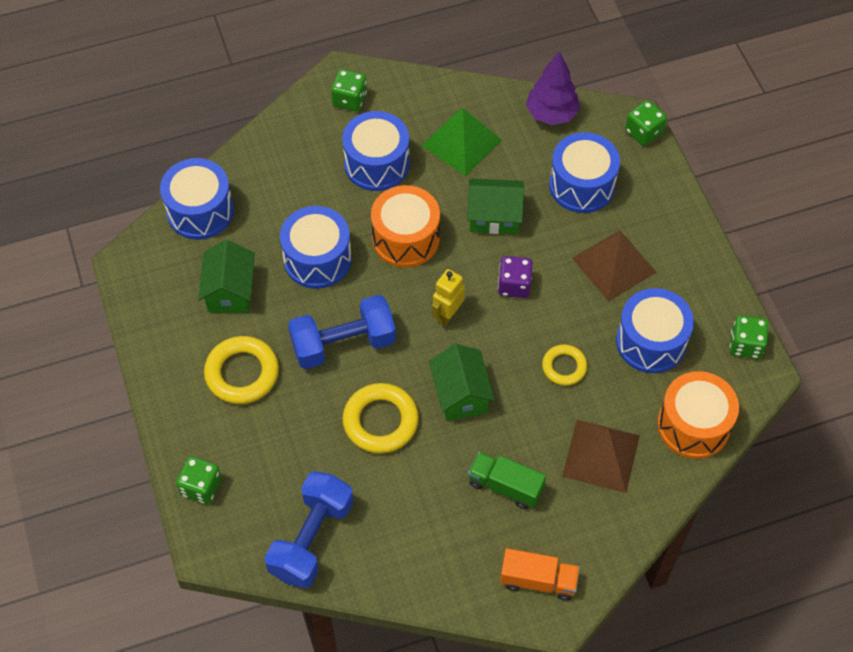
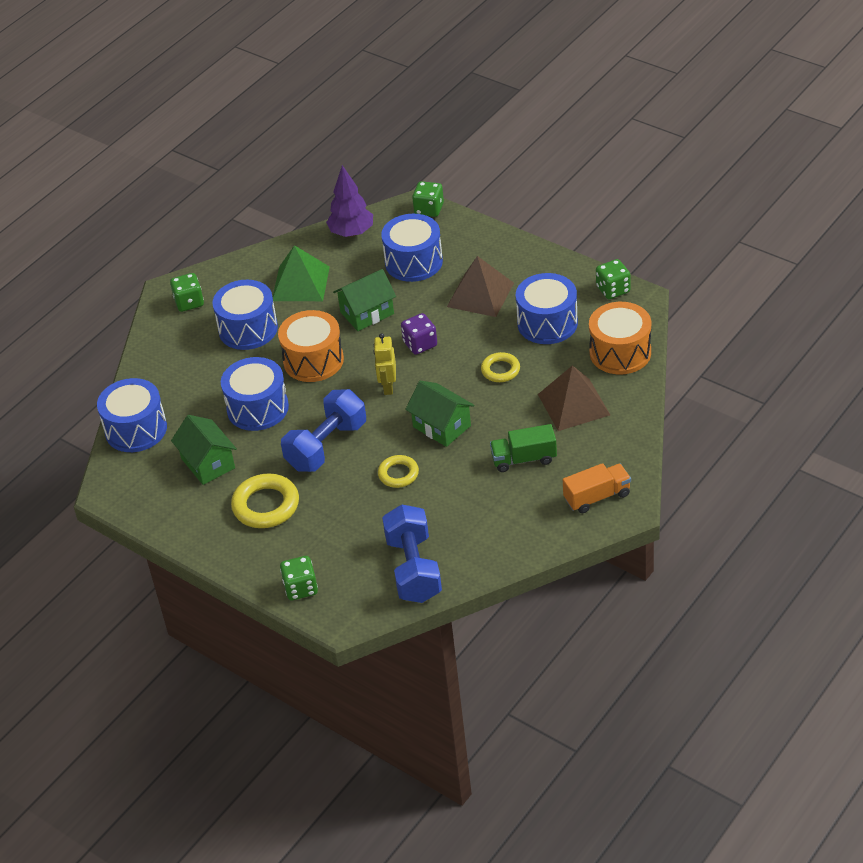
camera: 30 degrees left, 15 degrees down
yellow ring [343,383,419,454] -> yellow ring [378,455,419,488], size x0.61

